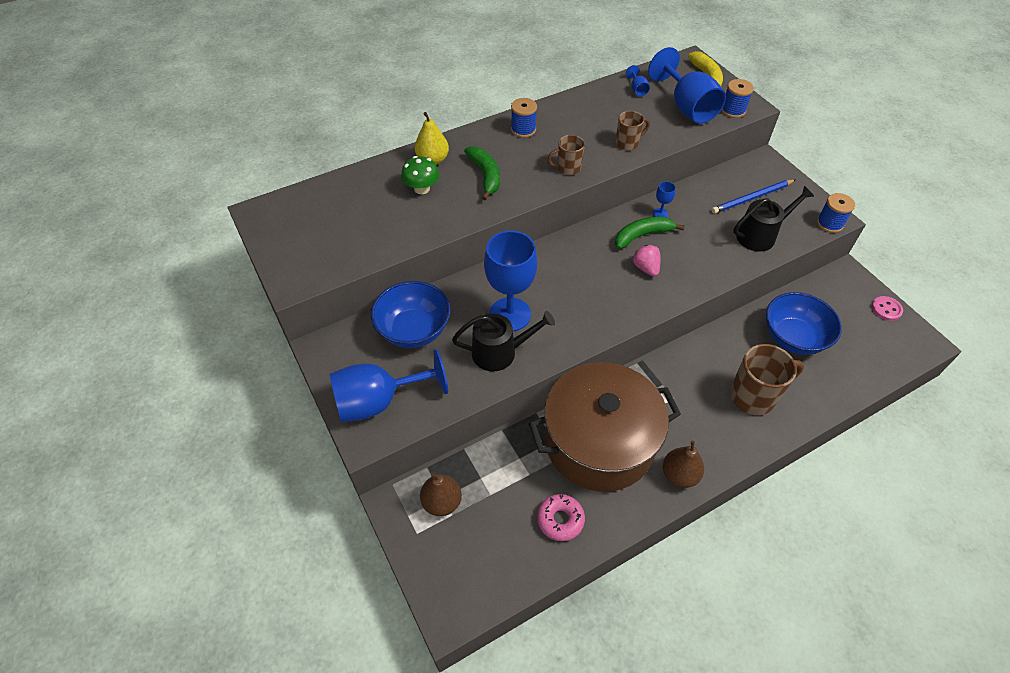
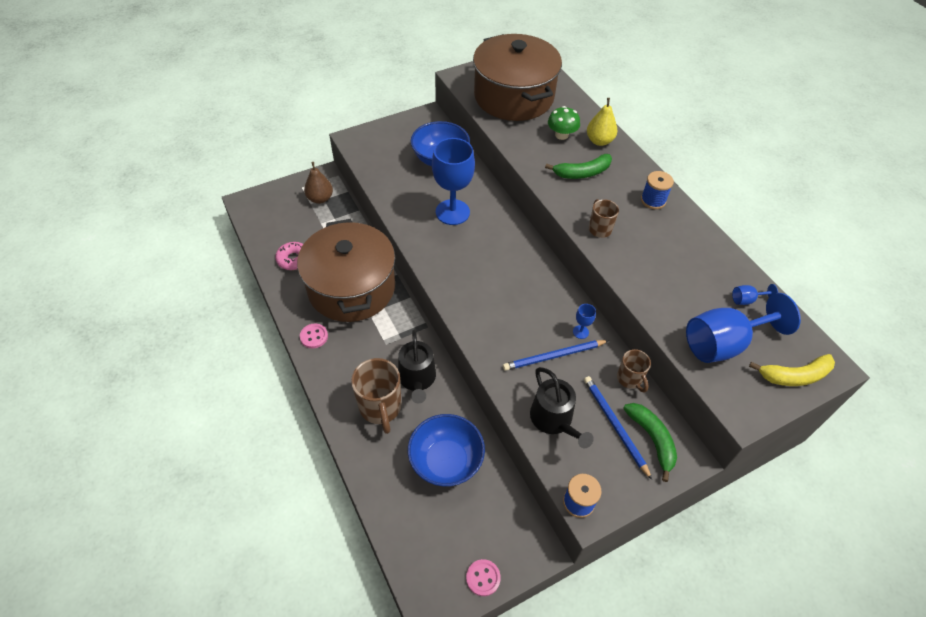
camera: 90 degrees right, 0 degrees up
blue goblet [330,349,448,422] -> none
black watering can [452,311,555,371] -> black watering can moved to [398,329,436,403]
green banana [615,217,685,249] -> green banana moved to [623,403,677,482]
brown mug [616,111,650,150] -> brown mug moved to [617,349,651,393]
pink strawberry [632,245,661,277] -> none
brown pear [663,441,704,488] -> pink button [300,323,328,348]
blue spool [721,79,754,118] -> none
none -> brown pot [473,34,562,121]
none -> blue pencil [503,340,609,371]

